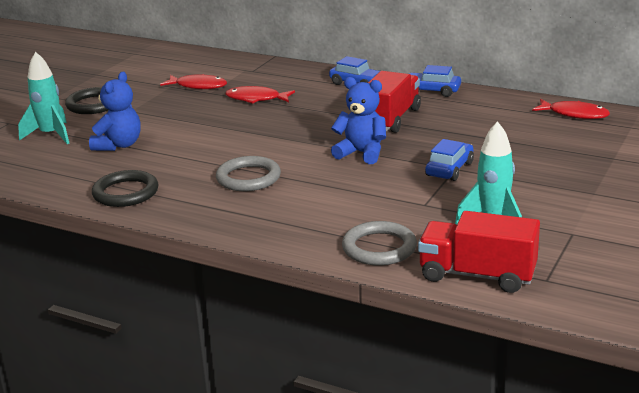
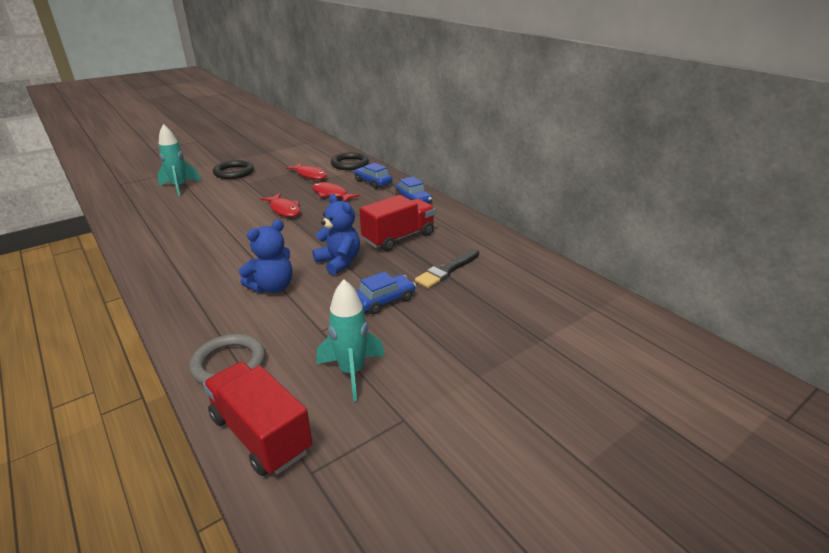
camera: 25 degrees right, 5 degrees up
blue teddy bear [89,72,141,151] -> blue teddy bear moved to [239,220,292,293]
black ring [92,170,158,207] -> black ring moved to [331,152,369,170]
grey ring [216,156,281,191] -> none
blue car [409,65,461,97] -> blue car moved to [354,163,393,189]
red fish [532,99,610,119] -> red fish moved to [261,193,300,217]
none -> black brush [415,249,479,288]

